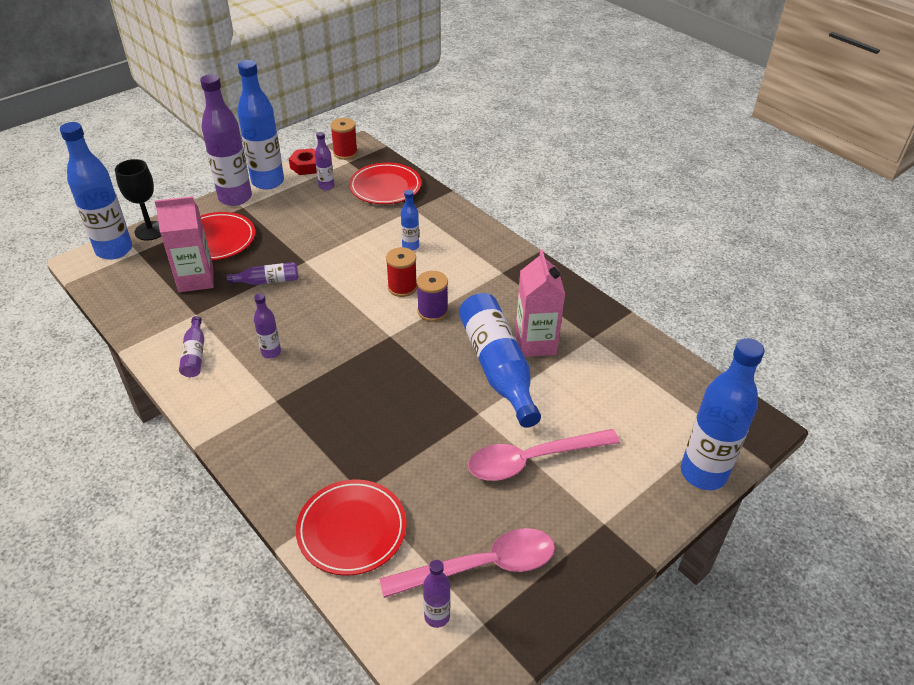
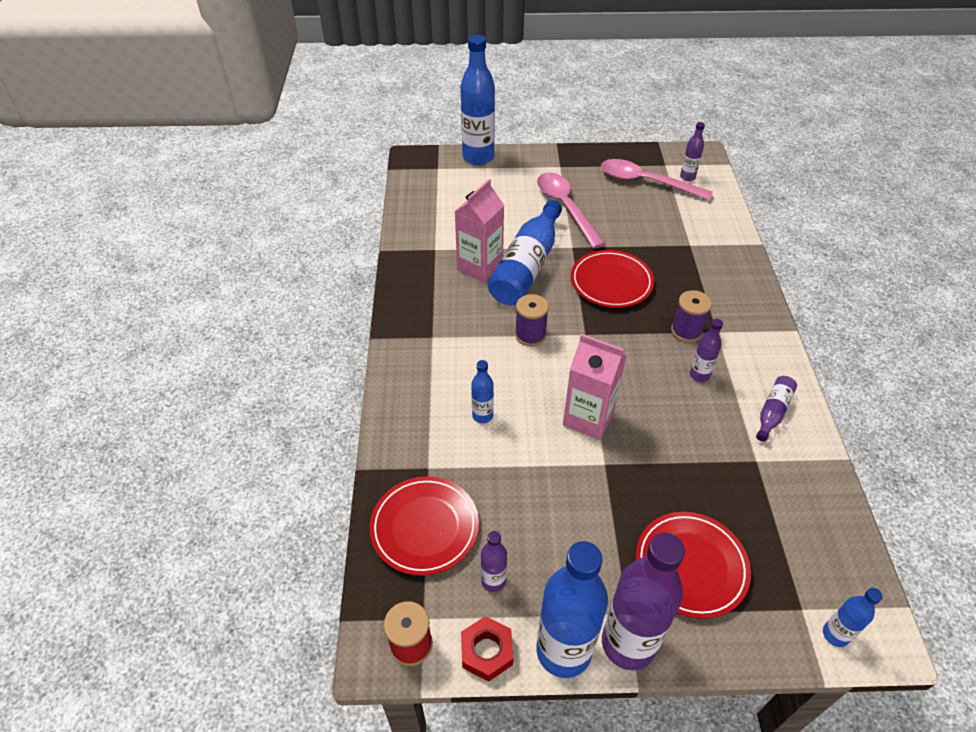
camera: 140 degrees left, 5 degrees up
blue bottle [60,122,132,260] -> blue bottle [823,588,883,647], size x0.48
black goblet [115,159,161,241] -> none
pink carton [155,196,214,292] -> pink carton moved to [563,334,627,440]
purple bottle [227,262,298,285] -> none
red plate [296,479,406,576] -> red plate moved to [571,250,654,308]
red spool [386,247,417,297] -> none
pink spoon [468,429,620,481] -> pink spoon turned 135 degrees counterclockwise [537,172,606,249]
none -> purple spool [671,290,712,342]

